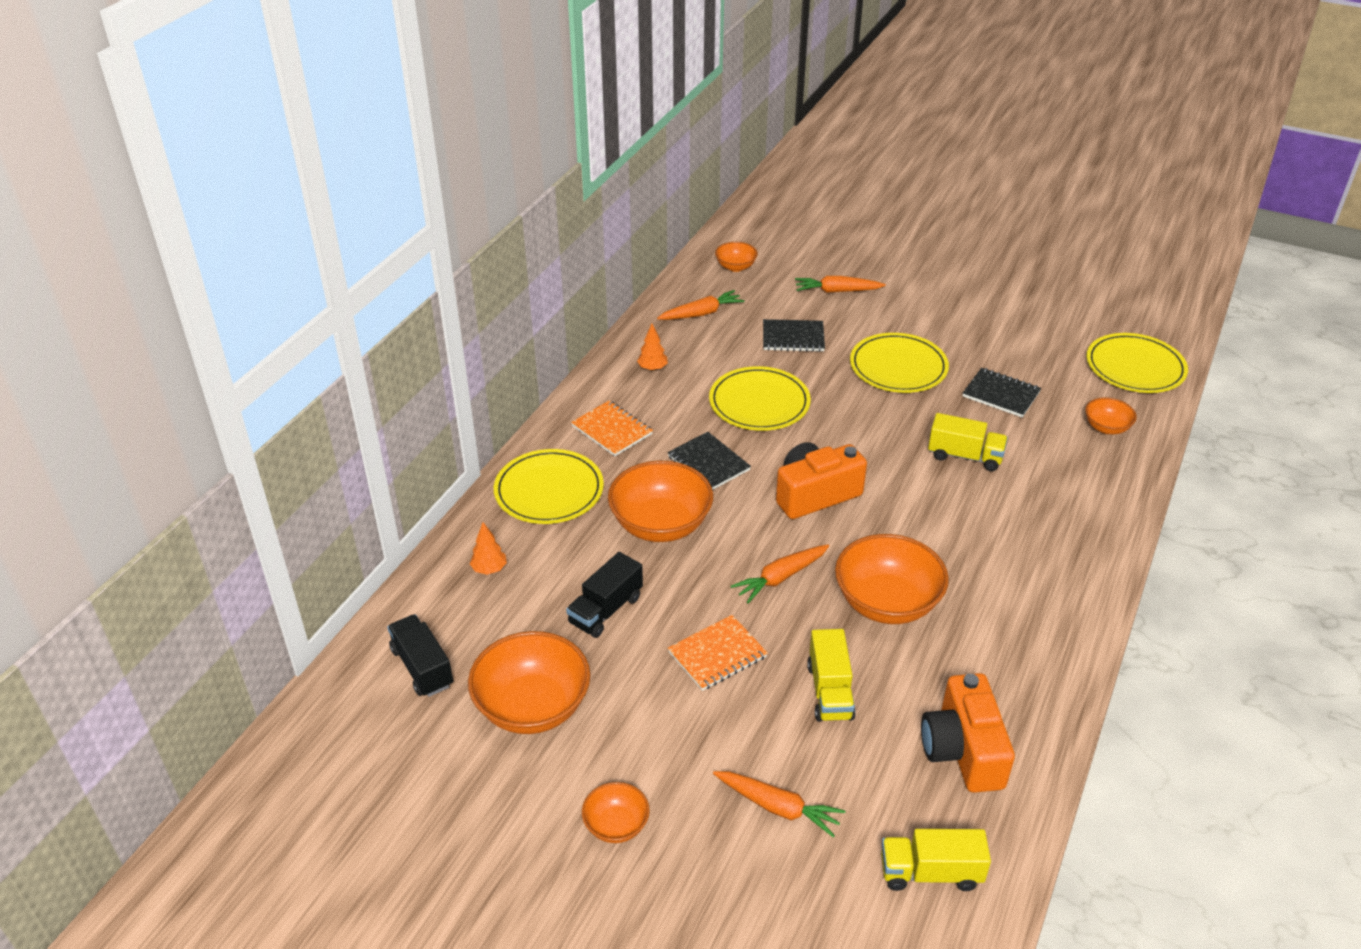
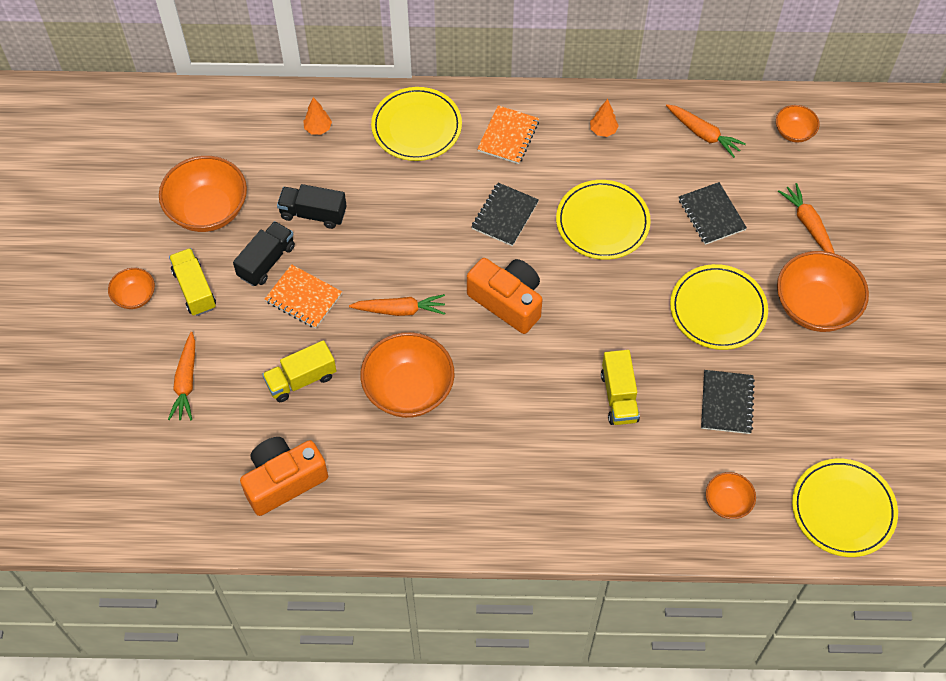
camera: 65 degrees right, 20 degrees up
black truck [387,614,453,697] -> black truck moved to [233,221,295,286]
orange bowl [608,461,713,542] -> orange bowl moved to [777,251,869,332]
orange carrot [731,544,829,603] -> orange carrot turned 150 degrees clockwise [349,294,445,316]
yellow truck [881,829,991,891] -> yellow truck moved to [169,248,216,316]

